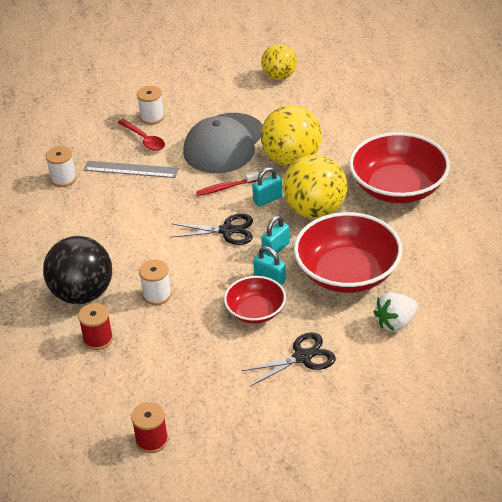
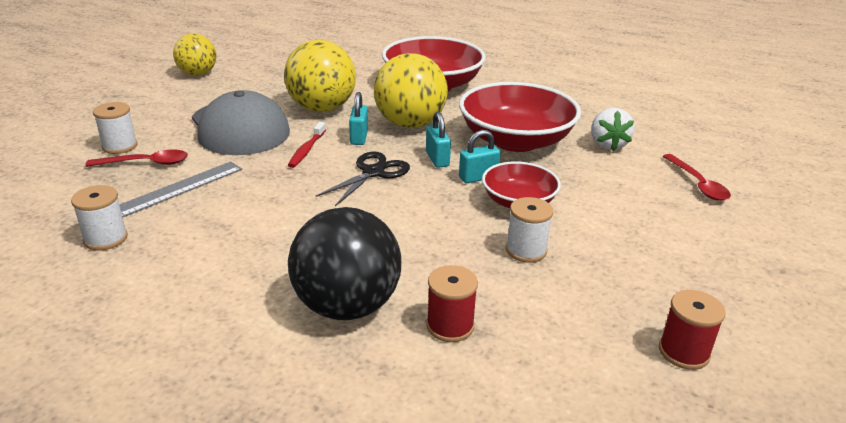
camera: 60 degrees left, 10 degrees down
white spool [139,260,172,305] -> white spool moved to [506,197,553,263]
black scissors [241,332,336,386] -> none
none -> red spoon [663,154,731,201]

